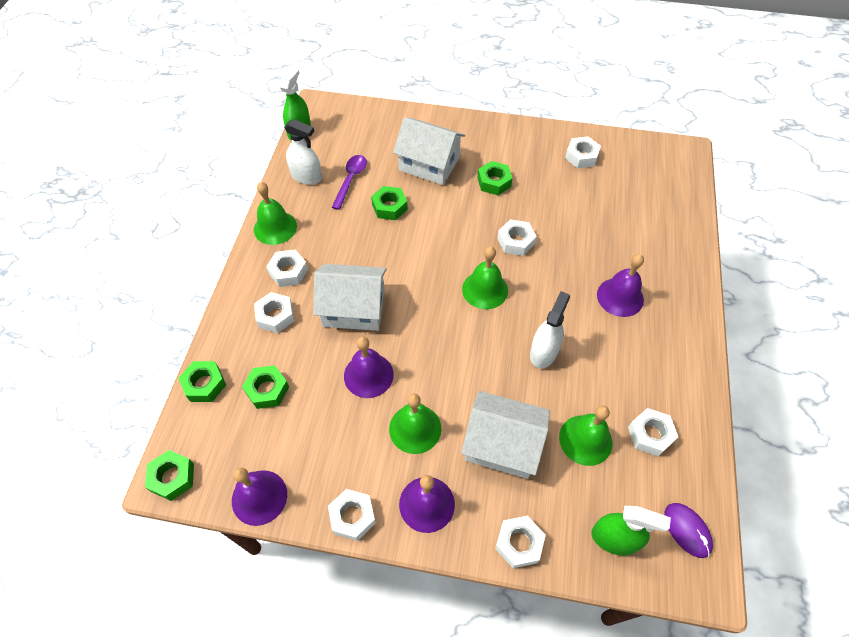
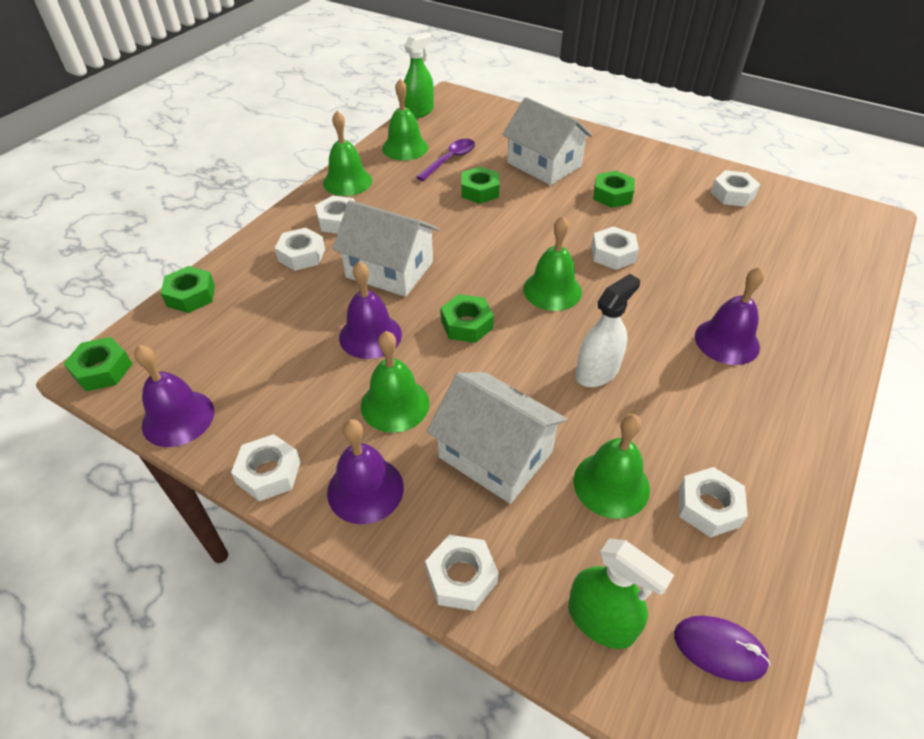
camera: 20 degrees right, 10 degrees down
green nut [242,365,289,409] -> green nut moved to [441,294,494,343]
white spray bottle [284,119,322,185] -> green bell [382,79,428,160]
purple mouse [664,503,713,558] -> purple mouse turned 60 degrees counterclockwise [674,616,770,682]

